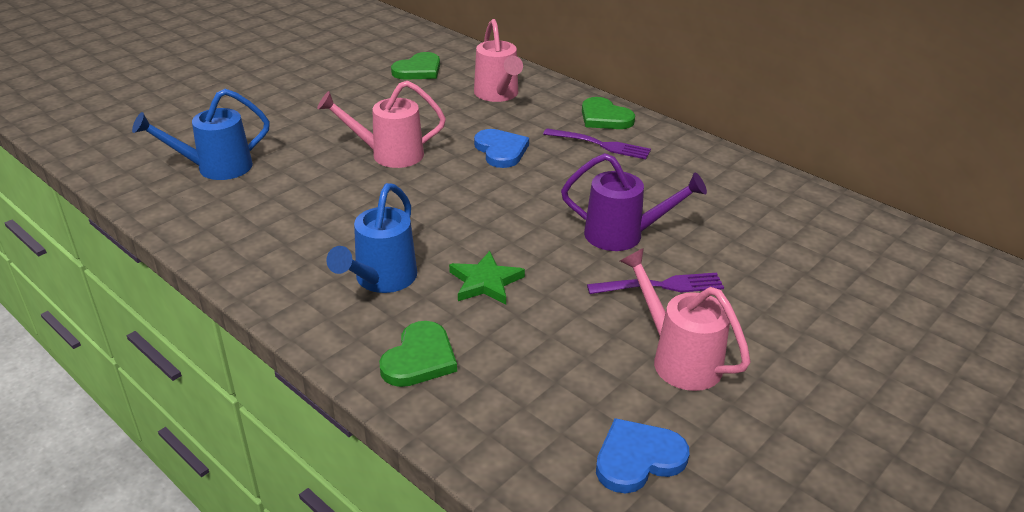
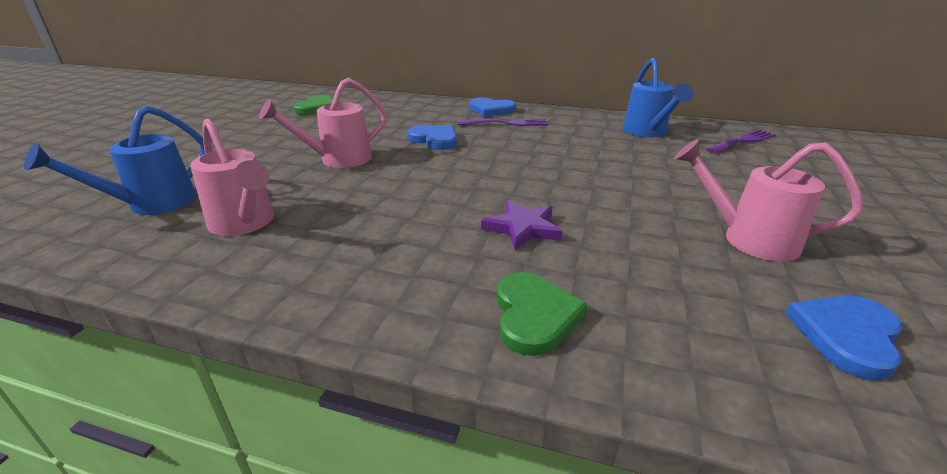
camera: 25 degrees left, 5 degrees down
blue watering can [326,183,417,293] -> blue watering can moved to [623,58,693,137]
green star [449,251,525,304] -> purple star [481,200,563,250]
pink watering can [474,19,523,102] -> pink watering can moved to [190,118,274,236]
purple watering can [561,153,707,251] -> none
green heart [582,97,635,129] -> blue heart [469,97,516,117]
purple fork [587,273,724,294] -> purple fork moved to [706,129,776,153]

